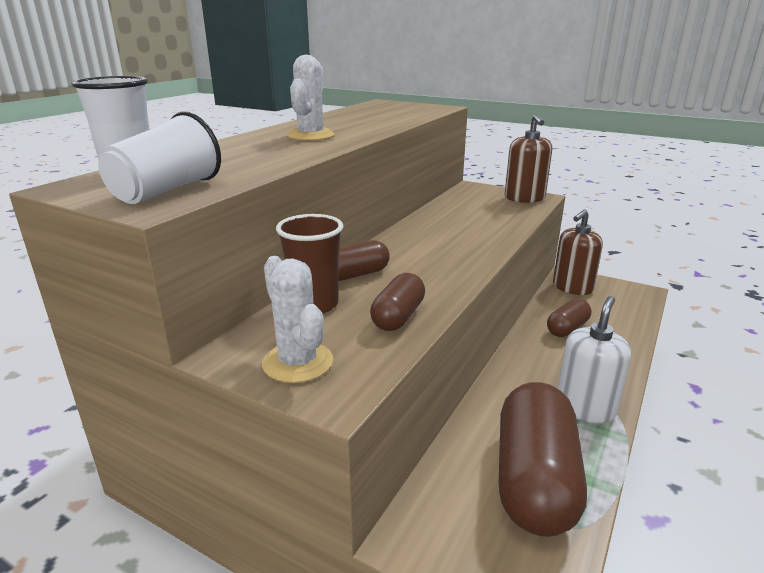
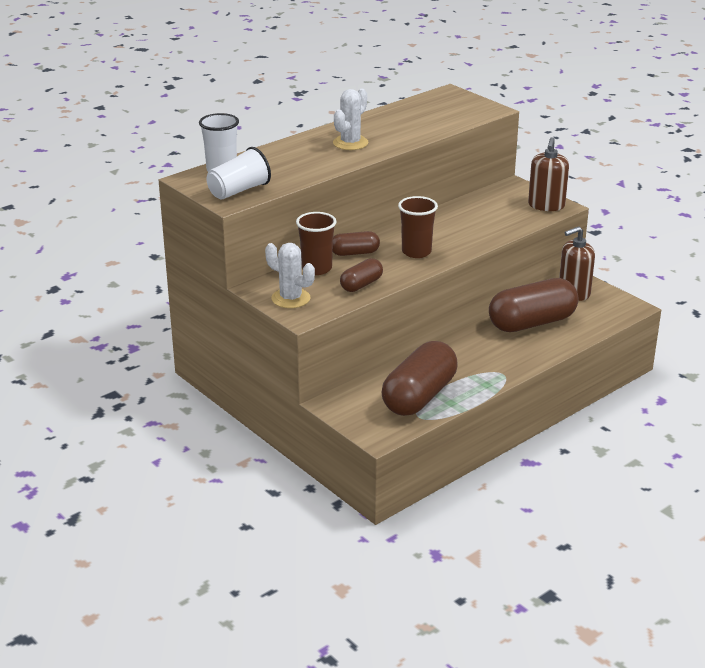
camera: 20 degrees right, 5 degrees up
white cactus [262,256,333,383] -> white cactus turned 45 degrees counterclockwise [265,243,315,308]
brown capsule [547,299,591,337] -> brown capsule [489,278,578,332], size x1.97
white soap dispenser [557,296,631,423] -> none
none -> brown cup [398,196,438,258]

